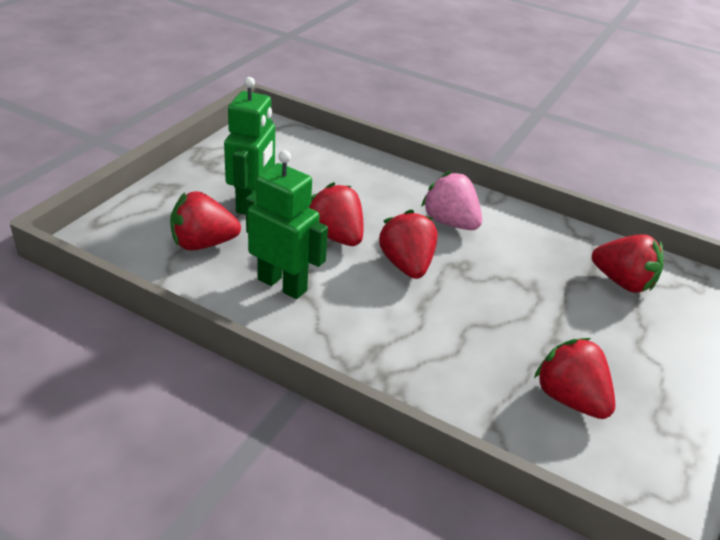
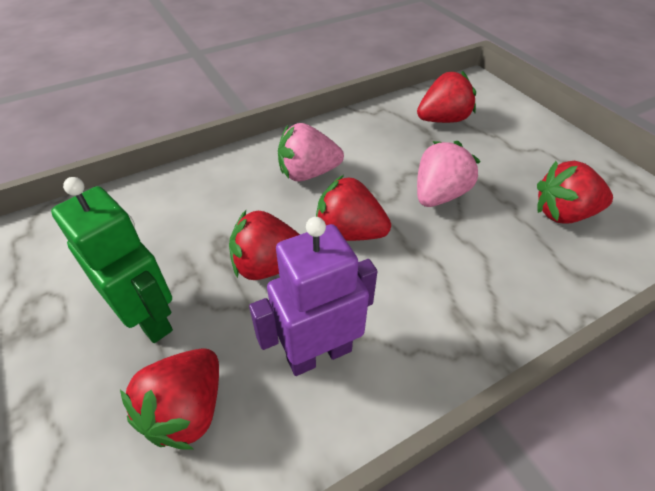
camera: 55 degrees left, 10 degrees up
green robot [246,150,328,299] -> purple robot [249,217,378,376]
none -> pink strawberry [417,141,481,207]

